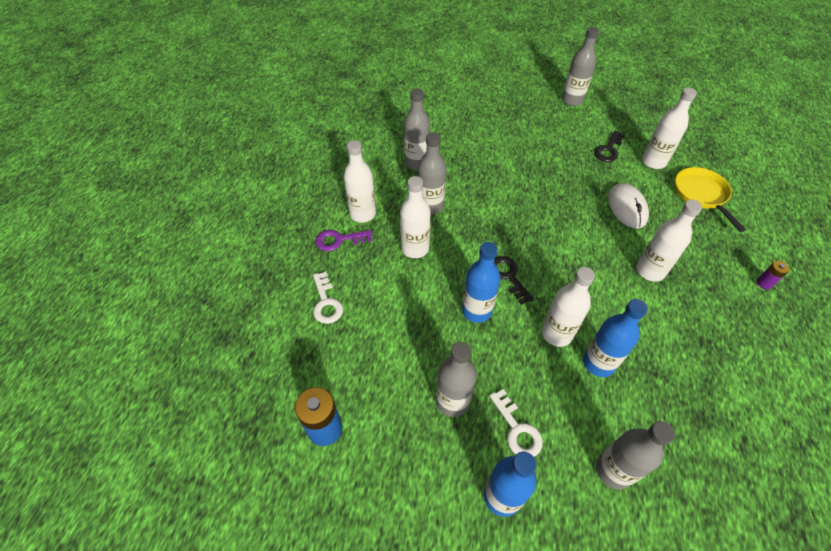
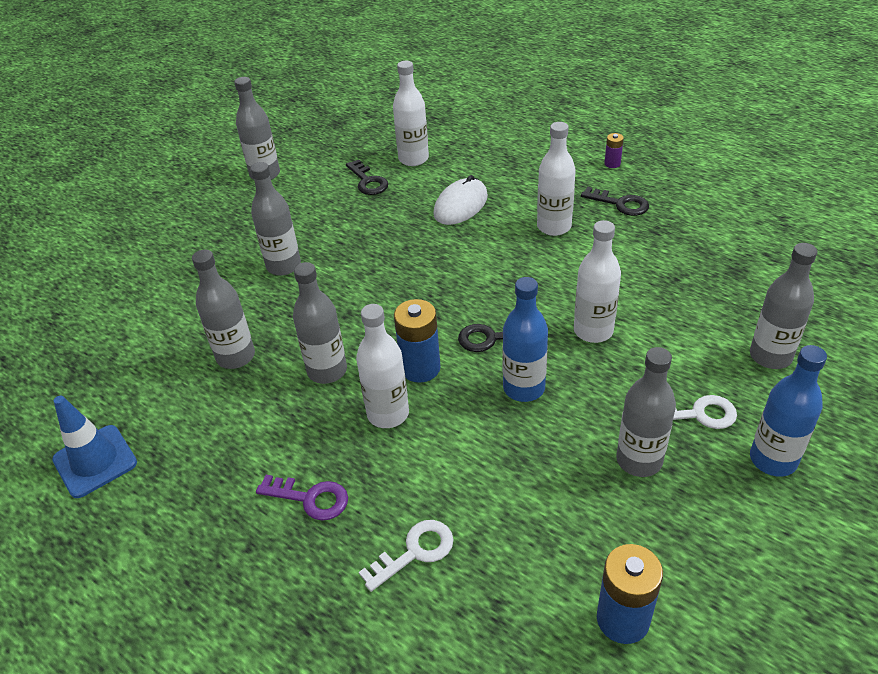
camera: 60 degrees left, 10 degrees down
white key [313,271,343,324] -> white key turned 45 degrees counterclockwise [359,520,453,592]
purple key [316,230,372,251] -> purple key turned 90 degrees counterclockwise [256,475,348,521]
white bottle [344,140,376,223] -> none
blue bottle [583,299,648,377] -> none
white mouse [608,183,649,229] -> white mouse turned 75 degrees counterclockwise [433,175,488,225]
yellow pan [675,167,746,232] -> none
none -> blue traffic cone [52,396,137,498]
none -> grey bottle [250,162,301,275]
none -> blue battery [394,299,441,383]
none -> black key [581,187,649,216]

